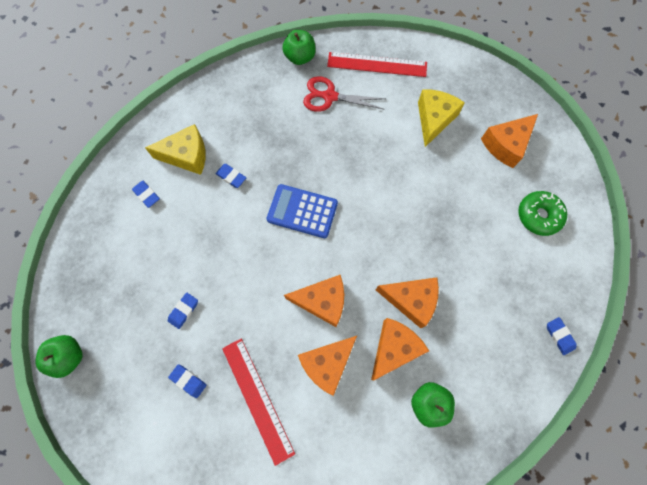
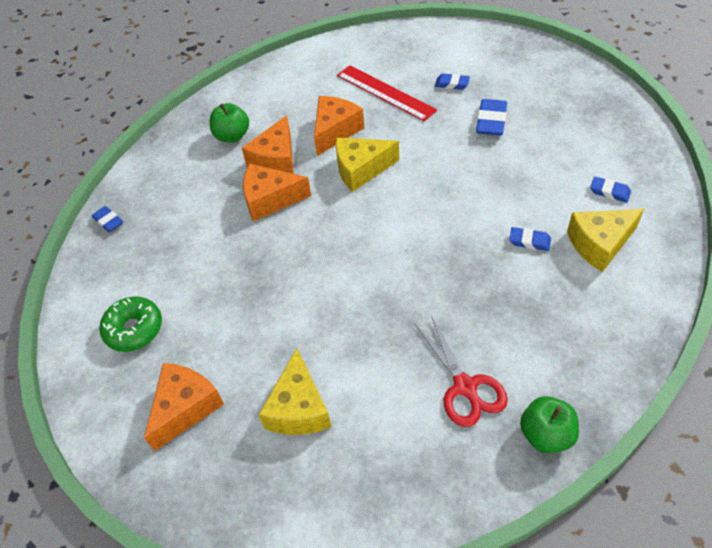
camera: 165 degrees right, 20 degrees down
green apple [35,335,83,378] -> none
blue eraser [168,293,198,329] -> blue eraser [476,99,507,136], size x1.61
blue calculator [267,184,338,238] -> none
orange cheese [284,275,344,327] -> yellow cheese [336,138,399,192]
red scissors [303,76,385,112] -> red scissors turned 75 degrees clockwise [415,316,508,427]
red ruler [327,52,427,77] -> none

